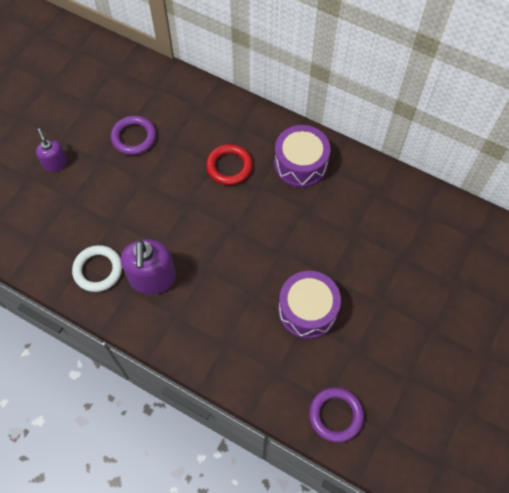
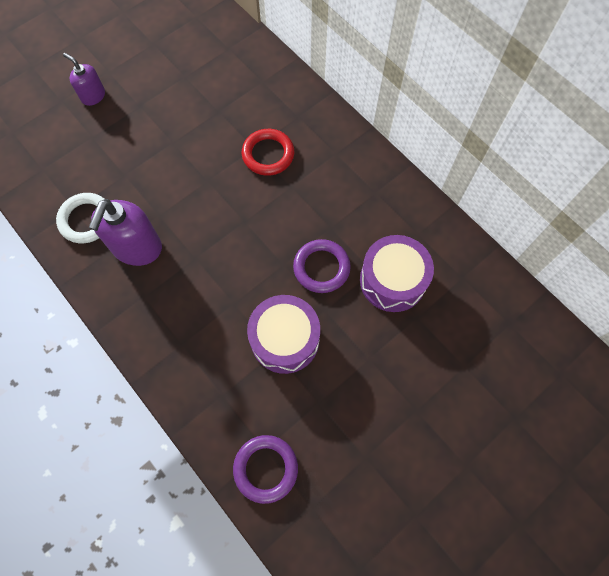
camera: 20 degrees right, 5 degrees up
purple soap dispenser [36,128,67,172] -> purple soap dispenser turned 45 degrees counterclockwise [63,53,105,106]
purple ring [111,116,156,155] -> purple ring moved to [293,239,351,293]
purple drum [274,125,330,187] -> purple drum moved to [360,235,434,312]

